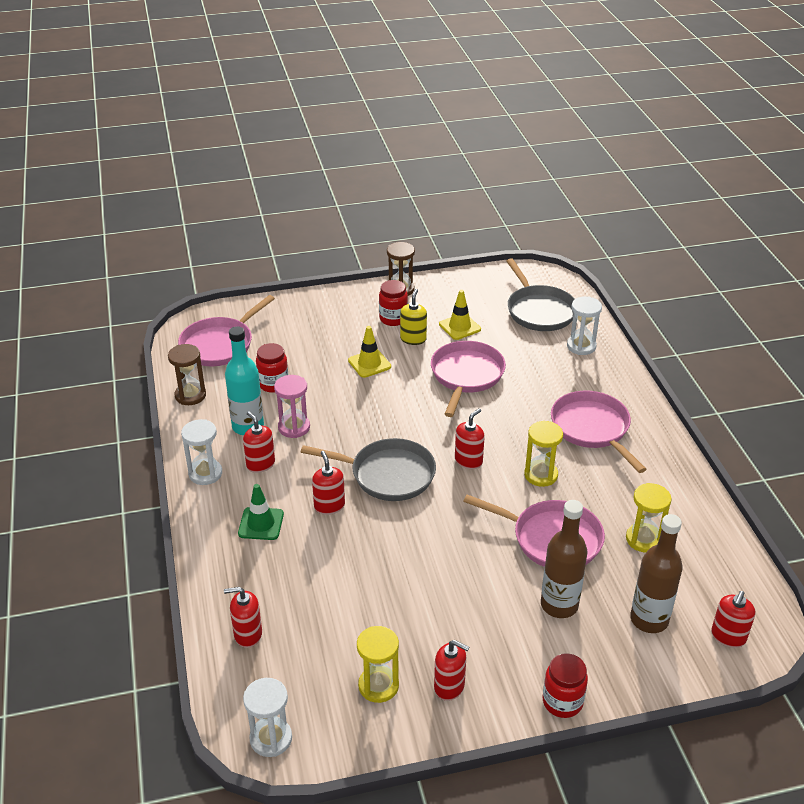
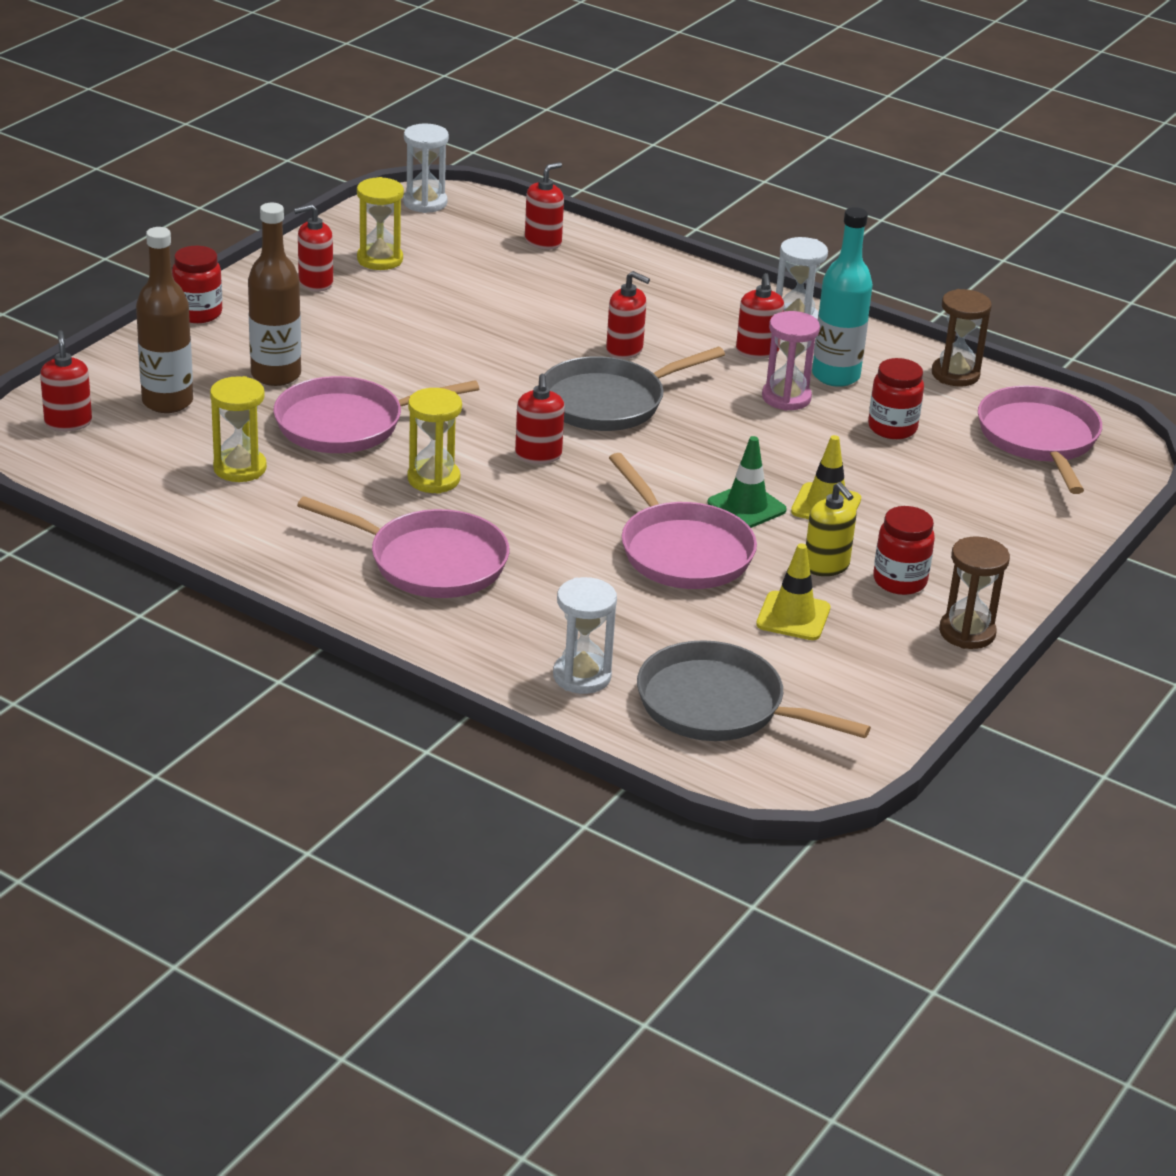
camera: 135 degrees right, 5 degrees down
green traffic cone [238,484,284,540] -> green traffic cone moved to [707,436,787,528]
red soap dispenser [243,411,275,473] -> red soap dispenser turned 75 degrees clockwise [736,273,784,359]

